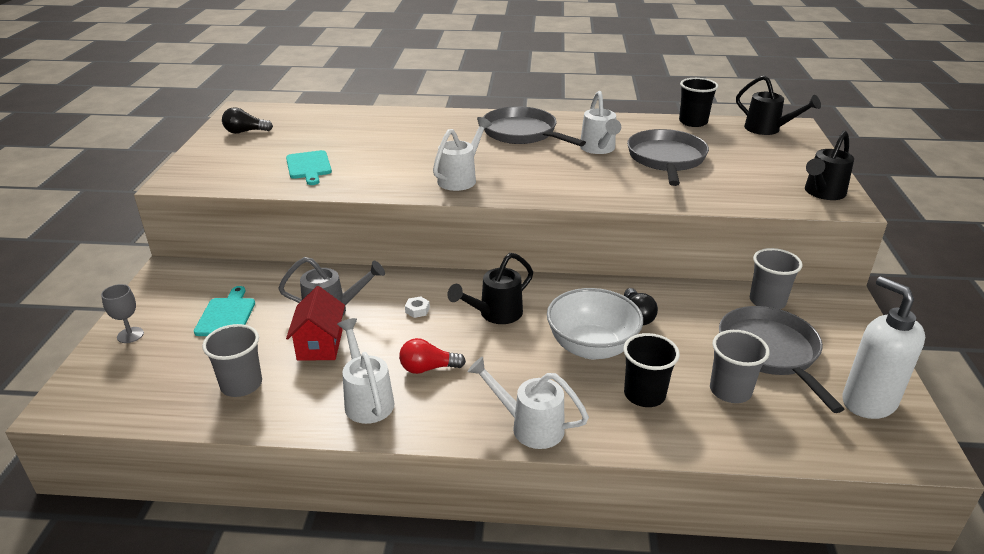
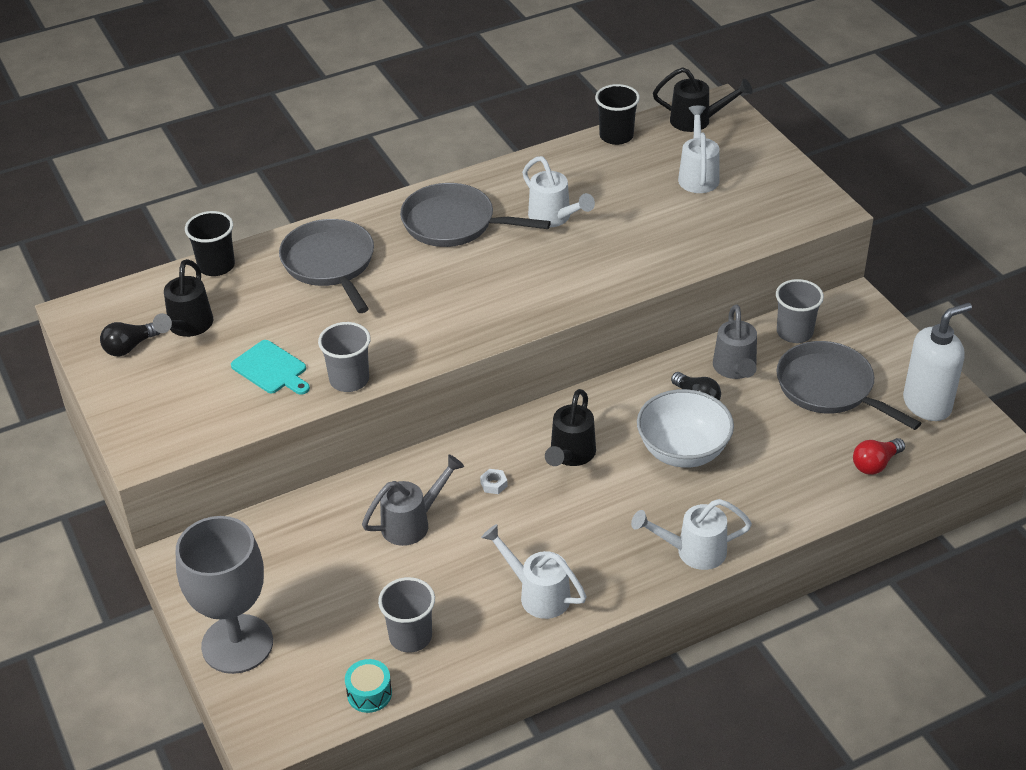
camera: 30 degrees left, 10 degrees up
grey goblet [101,284,144,343] -> grey goblet [176,516,273,674], size x2.48
turquoise cutting board [194,286,255,336] -> none
red house [286,286,345,361] -> none
red light bulb [399,338,466,374] -> red light bulb moved to [853,438,905,475]
white watering can [433,117,492,191] -> white watering can moved to [678,105,720,193]
black cup [623,333,680,407] -> black cup moved to [185,211,235,276]
grey pan [627,129,709,186] -> grey pan moved to [279,219,374,313]
grey cup [710,330,770,403] -> grey cup moved to [318,322,371,392]
black watering can [805,131,854,200] -> black watering can moved to [153,259,213,337]
white soap dispenser [842,276,925,419] -> white soap dispenser turned 120 degrees clockwise [903,303,972,421]
none -> turquoise drum [345,659,392,713]
none -> grey watering can [713,304,757,379]

